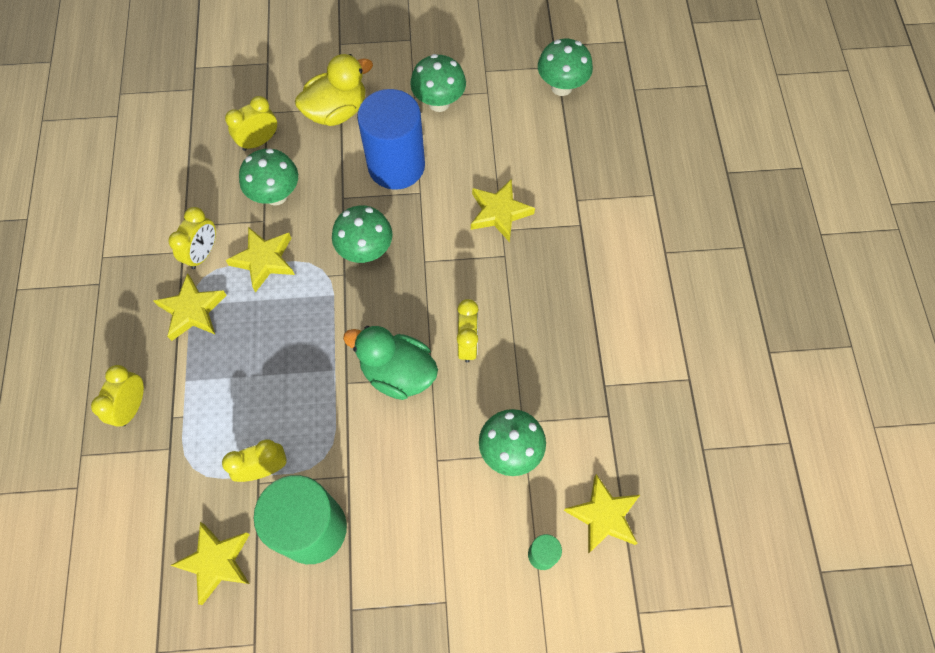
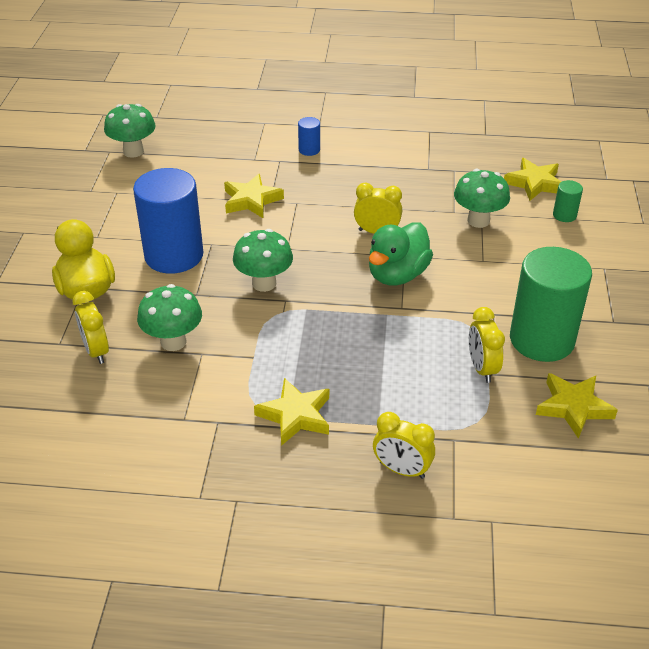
camera: 80 degrees left, 25 degrees down
yellow clock [168,207,216,269] -> none
yellow star [225,227,295,292] -> none
green mushroom [410,54,466,112] -> none
none -> blue cylinder [298,117,320,156]

